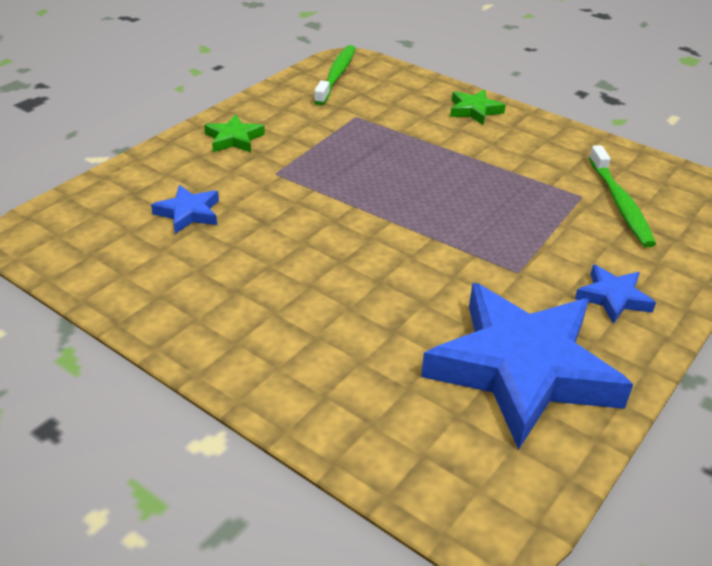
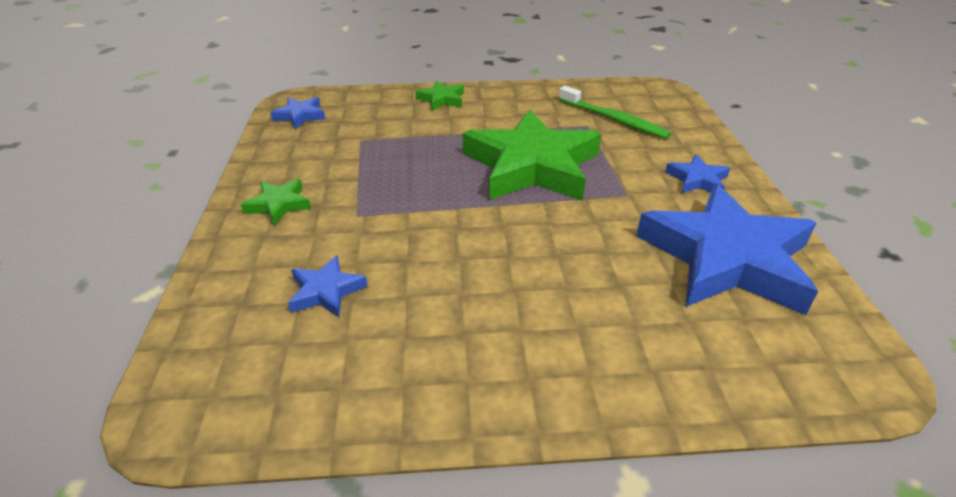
camera: 40 degrees left, 0 degrees up
green toothbrush [314,45,356,106] -> blue star [270,97,325,129]
none -> green star [463,110,601,201]

